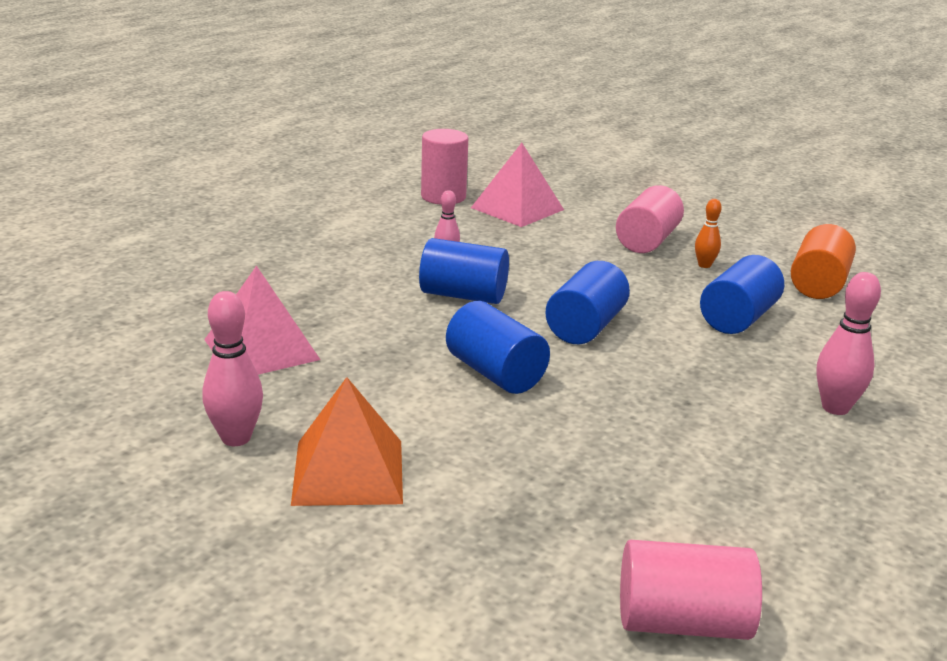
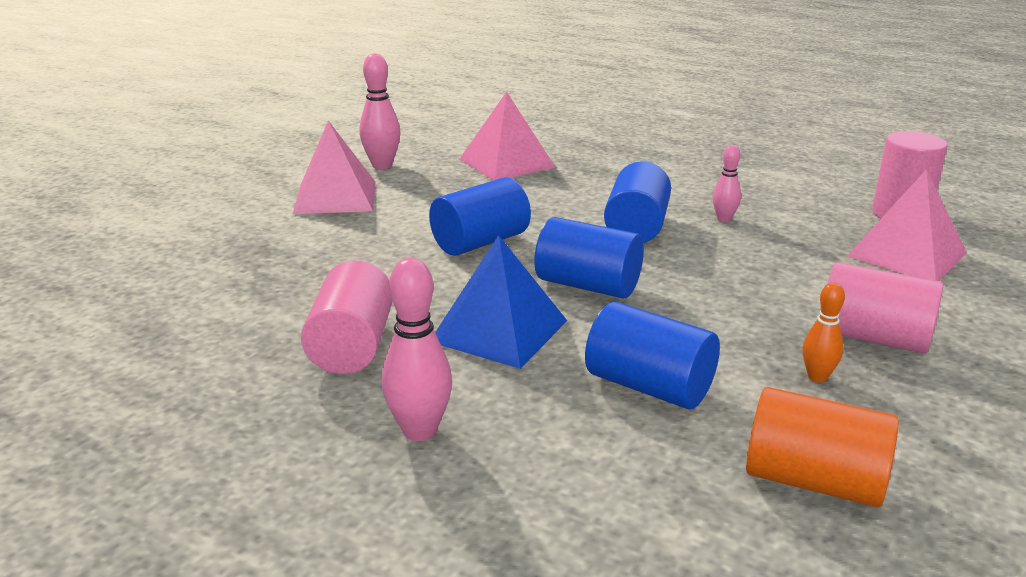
camera: 90 degrees right, 0 degrees up
orange pyramid [291,377,403,506] -> pink pyramid [293,121,376,214]
pink cylinder [620,540,762,640] -> pink cylinder moved to [301,261,393,374]
none -> blue pyramid [435,235,567,369]

